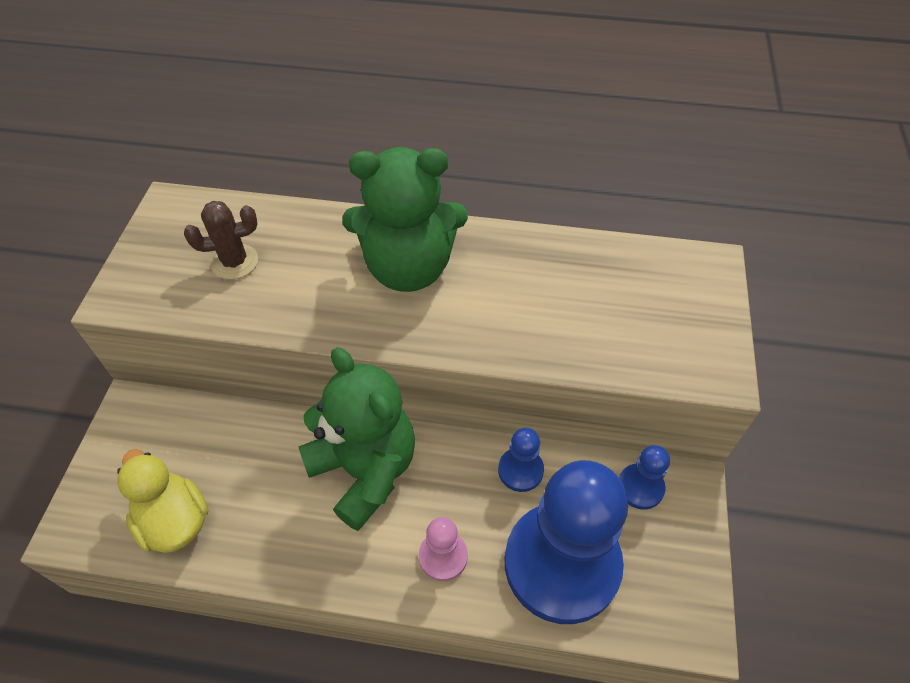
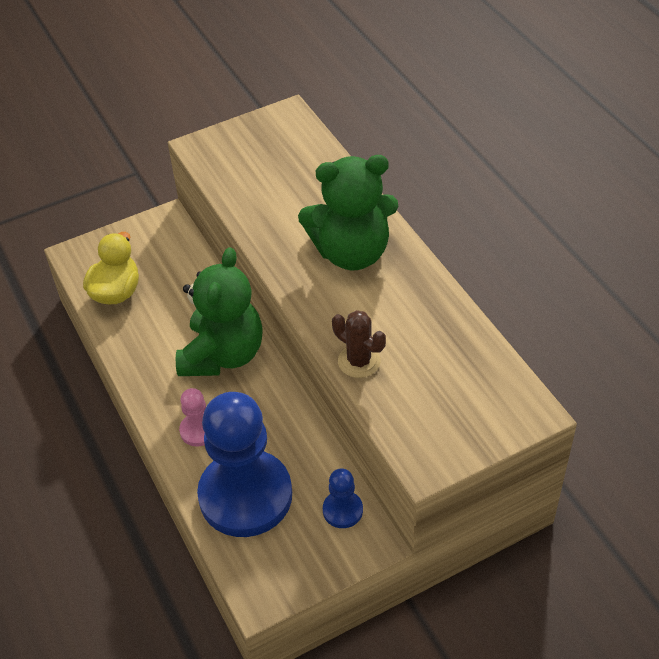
camera: 55 degrees right, 5 degrees down
brown cactus [184,201,258,280] -> brown cactus moved to [332,310,386,378]
green teddy bear [342,147,468,292] -> green teddy bear turned 60 degrees counterclockwise [298,155,399,270]
blue pawn [498,428,544,492] -> none

